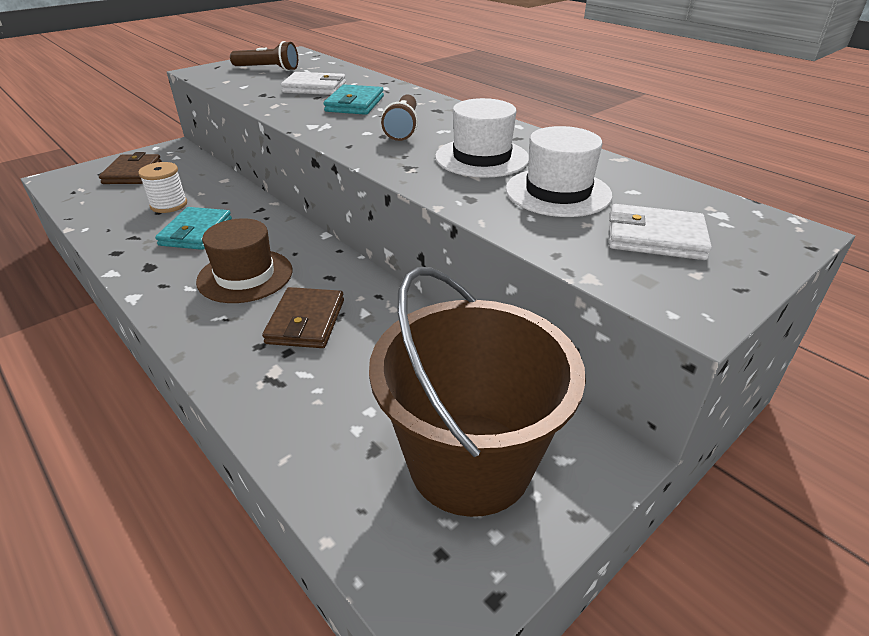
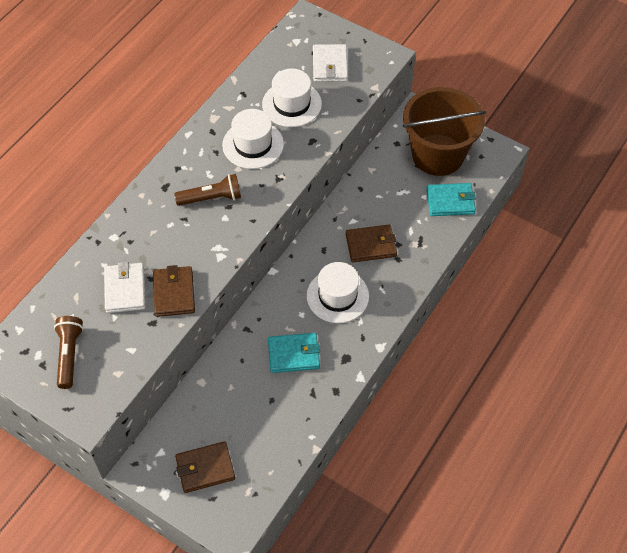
camera: 105 degrees left, 20 degrees up
white spool [138,162,187,213] -> none
brown hat [196,218,292,303] -> white hat [307,262,369,323]
turquoise wallet [323,84,384,115] -> turquoise wallet moved to [426,183,476,216]
none -> brown wallet [153,265,195,317]

